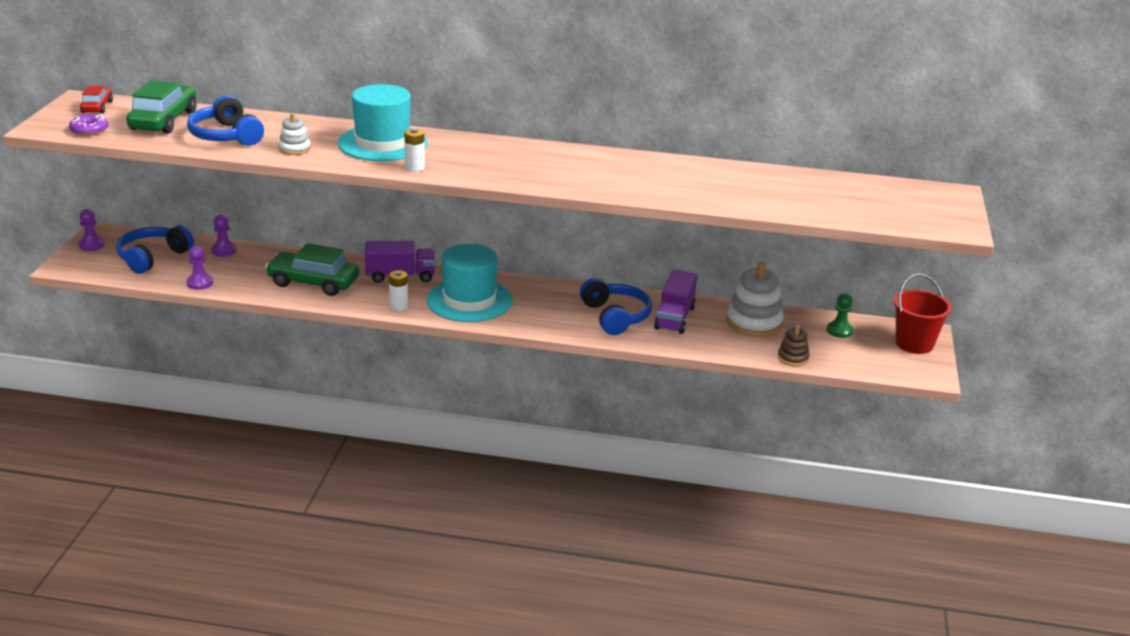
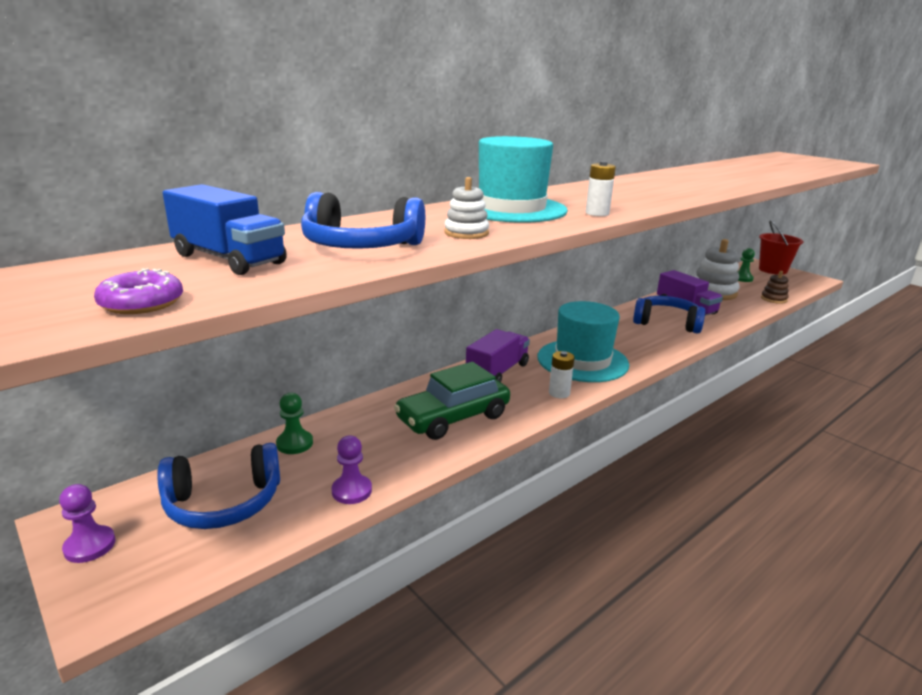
camera: 50 degrees left, 5 degrees down
red car [80,86,113,113] -> none
blue headphones [116,225,194,274] -> blue headphones turned 90 degrees counterclockwise [157,443,280,529]
green car [126,80,197,134] -> blue truck [163,184,287,275]
purple pawn [211,215,237,257] -> green pawn [276,393,313,454]

